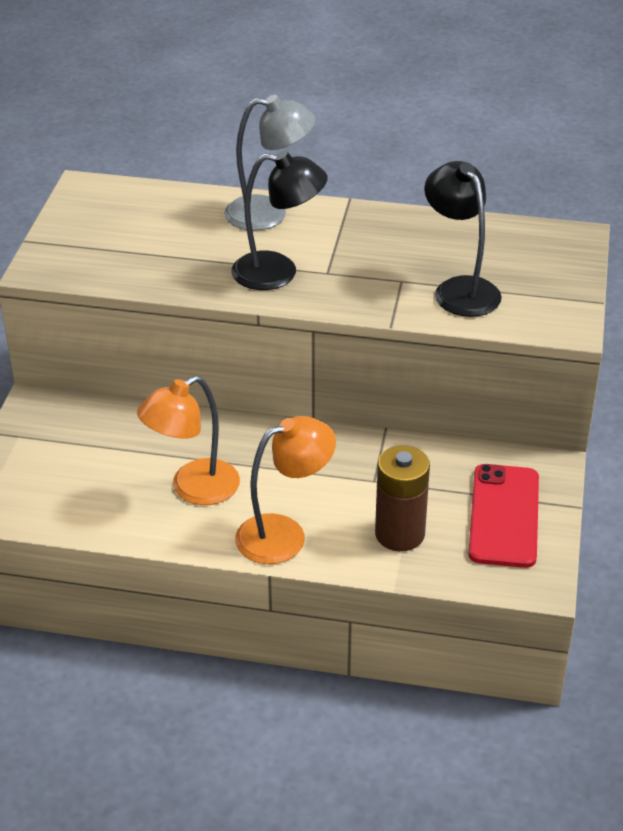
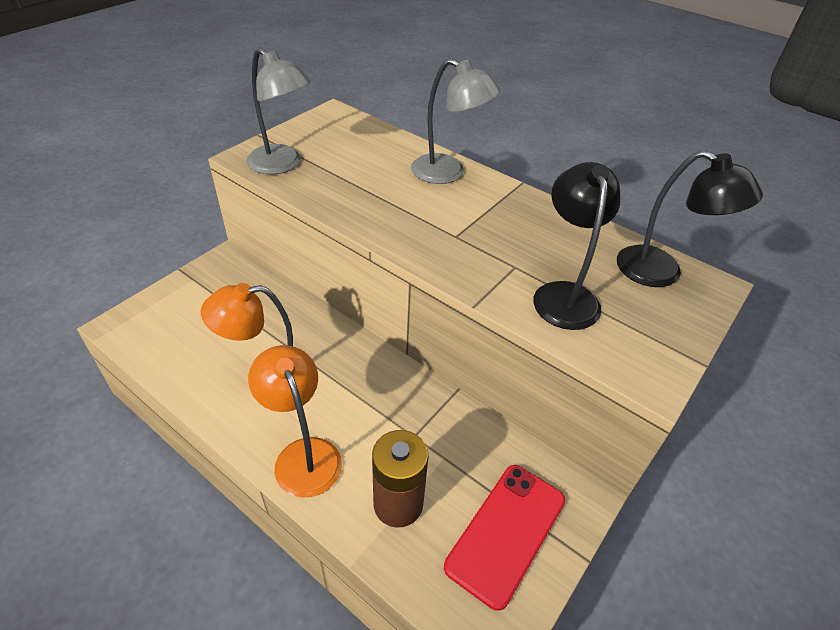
camera: 25 degrees right, 5 degrees up
black lamp [231,151,328,290] -> black lamp moved to [617,150,763,287]
orange lamp [235,416,336,564] -> orange lamp turned 120 degrees counterclockwise [248,345,342,498]
none -> grey lamp [246,48,311,175]

